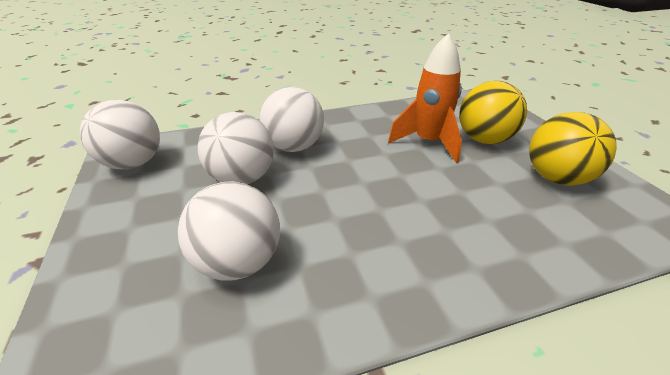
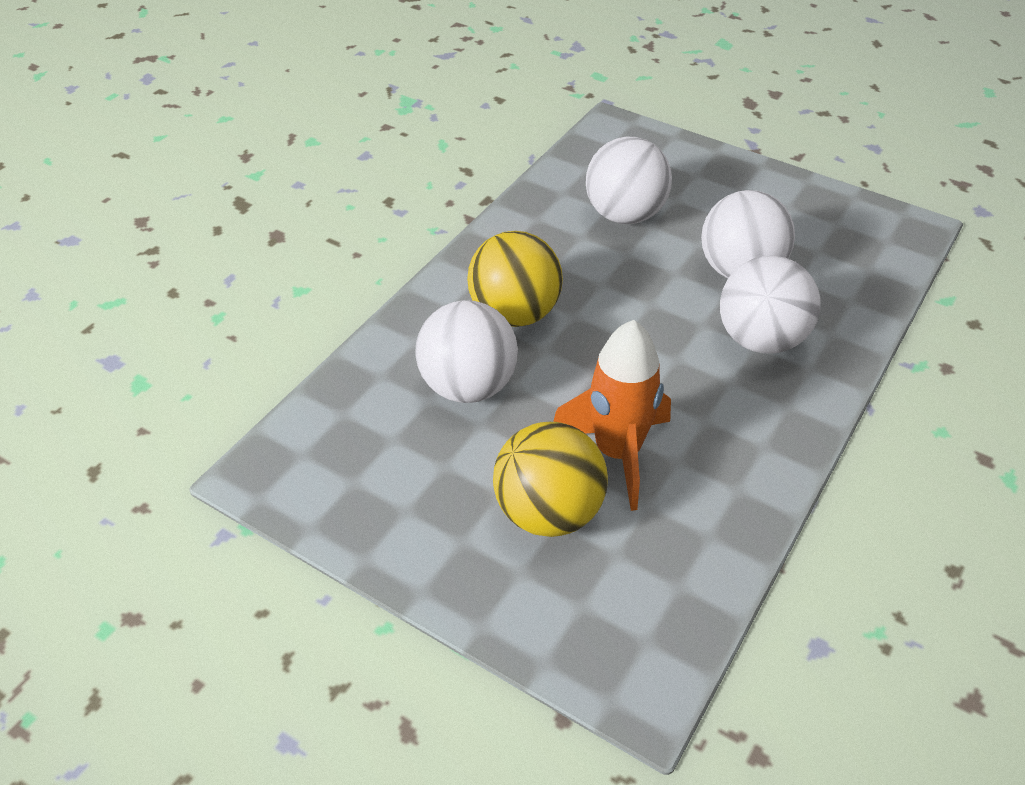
camera: 140 degrees right, 10 degrees up
white ball [80,100,160,169] -> white ball moved to [415,300,518,403]
yellow ball [529,112,617,186] -> yellow ball moved to [467,231,563,327]

